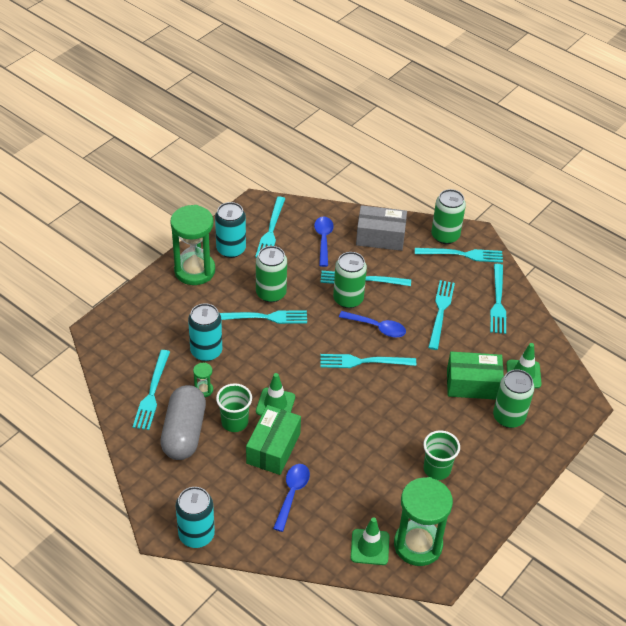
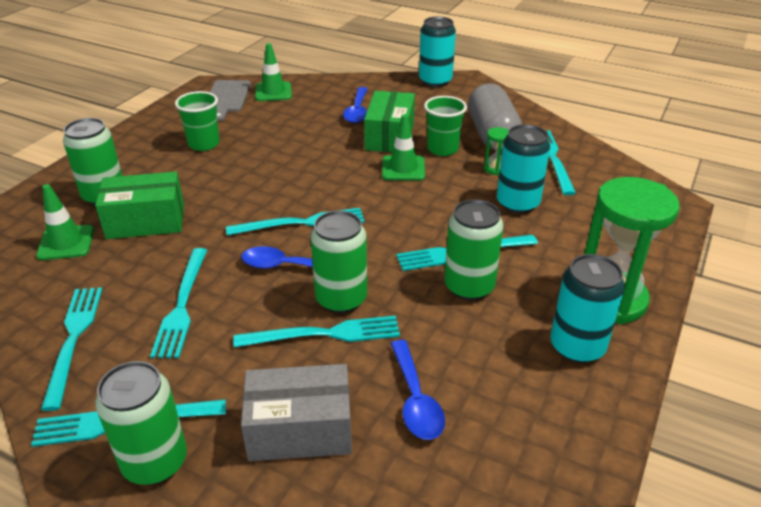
camera: 170 degrees right, 10 degrees down
turquoise fork [255,196,286,258] -> none
green hourglass [394,477,453,566] -> grey cutting board [210,80,251,121]

